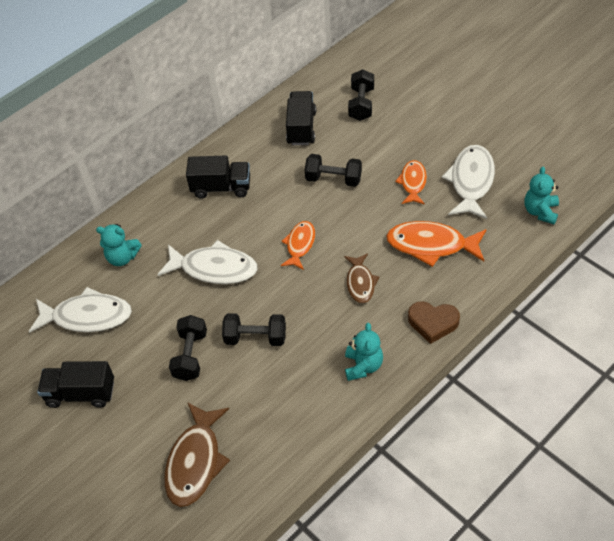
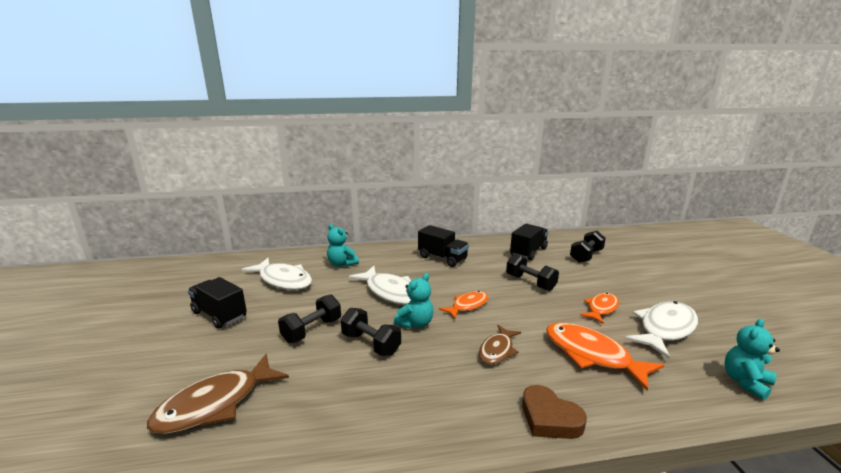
camera: 30 degrees right, 30 degrees down
turquoise teddy bear [345,323,383,381] -> turquoise teddy bear moved to [394,273,434,329]

